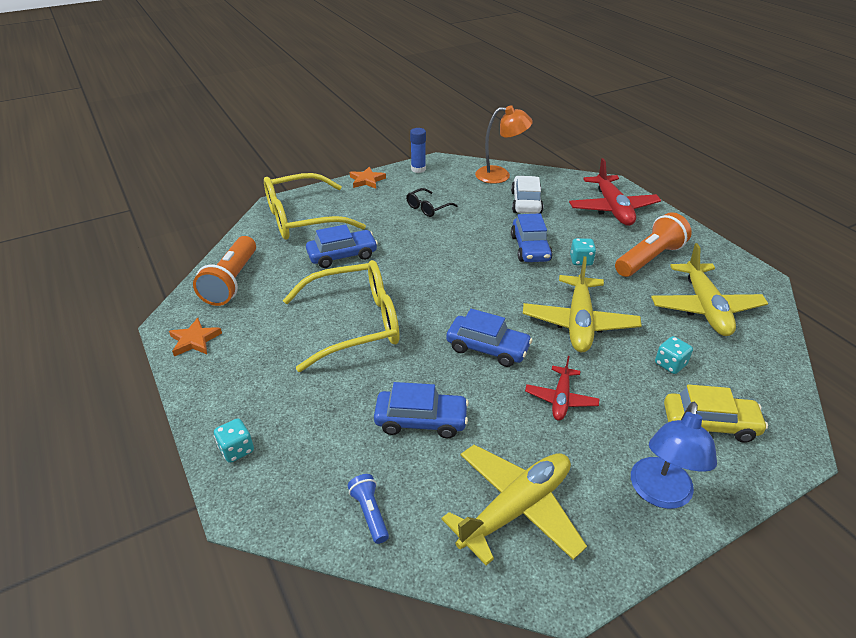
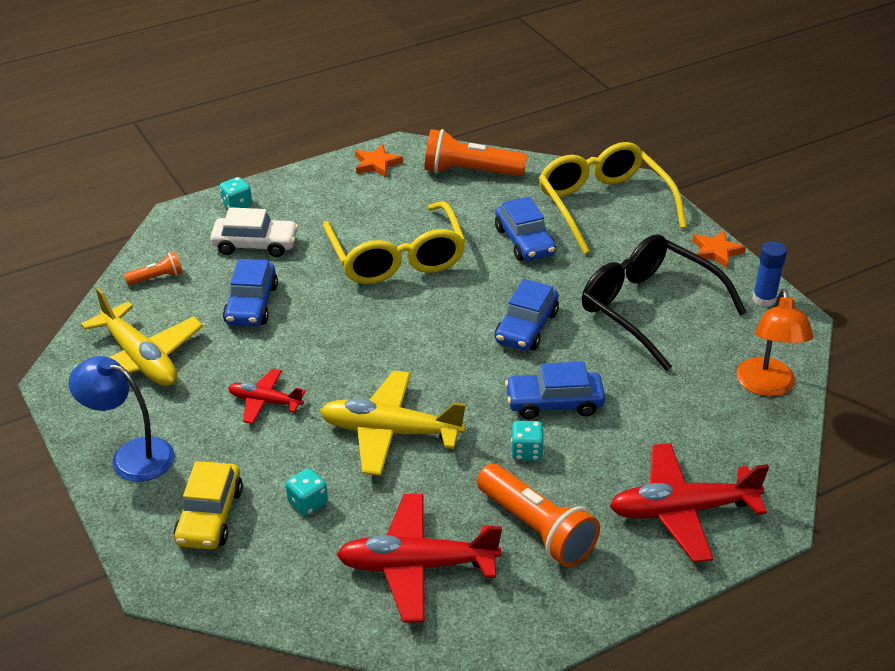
camera: 90 degrees right, 0 degrees up
blue flashlight [348,474,389,544] -> orange flashlight [124,252,183,285]
black glasses [406,188,458,217] -> black glasses [582,234,747,371], size x2.21
blue car [446,309,532,367] -> blue car moved to [495,279,559,351]
white car [511,176,544,214] -> white car moved to [210,207,298,257]
yellow plane [651,243,768,336] -> red plane [336,494,502,622]

